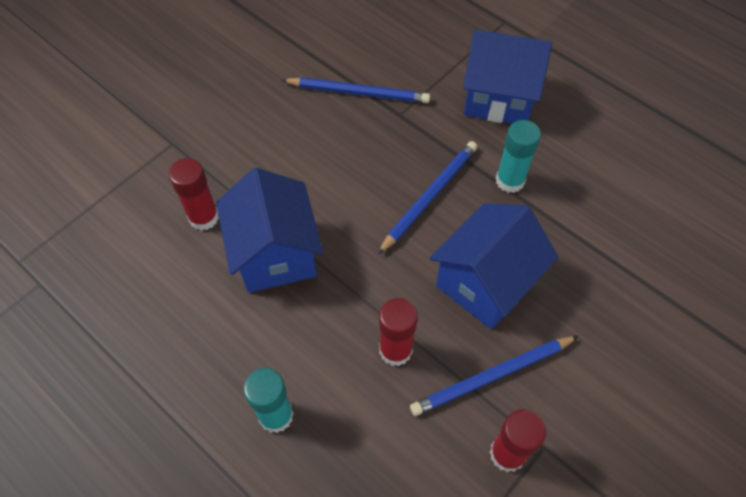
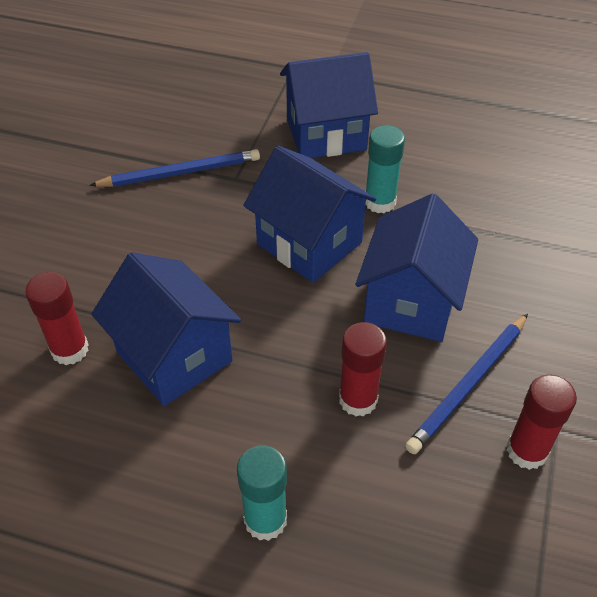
camera: 25 degrees left, 10 degrees down
blue pencil [378,141,477,254] -> blue house [244,146,376,283]

